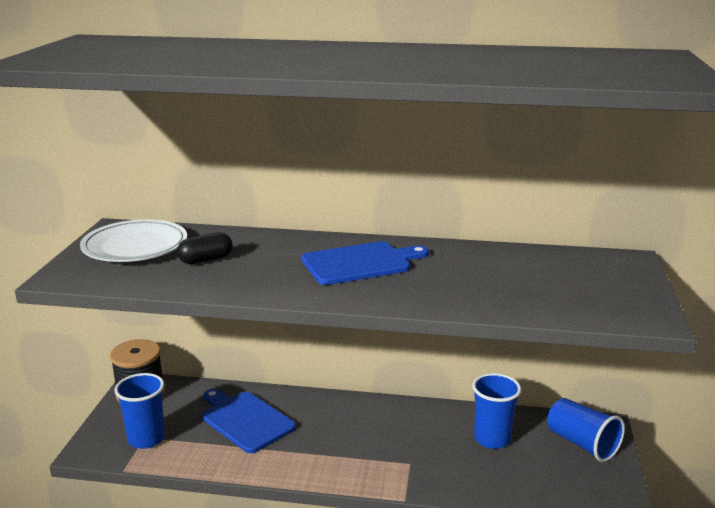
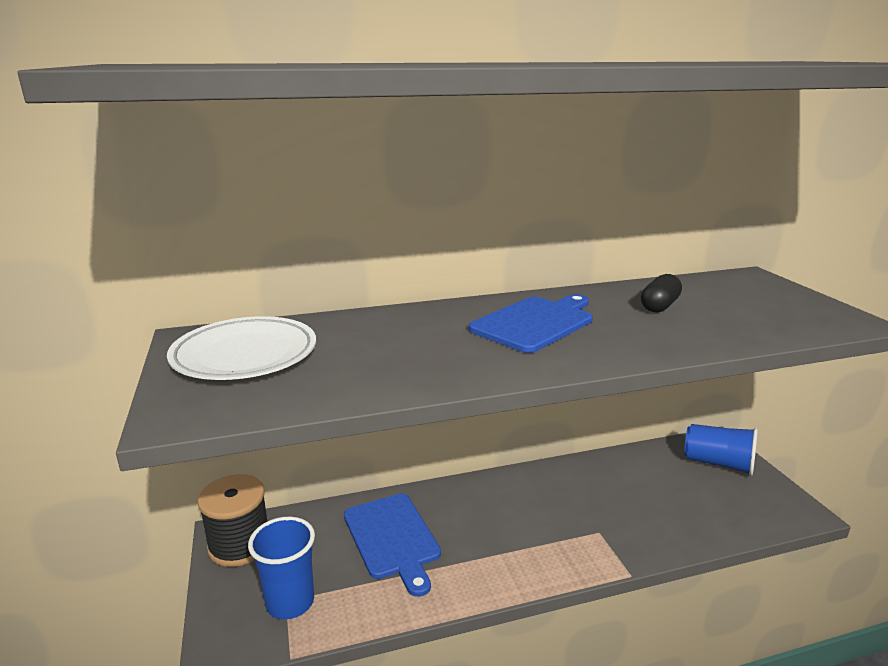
camera: 25 degrees left, 0 degrees up
black capsule [177,232,233,264] -> black capsule moved to [641,274,682,312]
blue cutting board [202,389,296,453] -> blue cutting board turned 135 degrees counterclockwise [344,494,441,597]
blue cup [472,373,521,449] -> none

